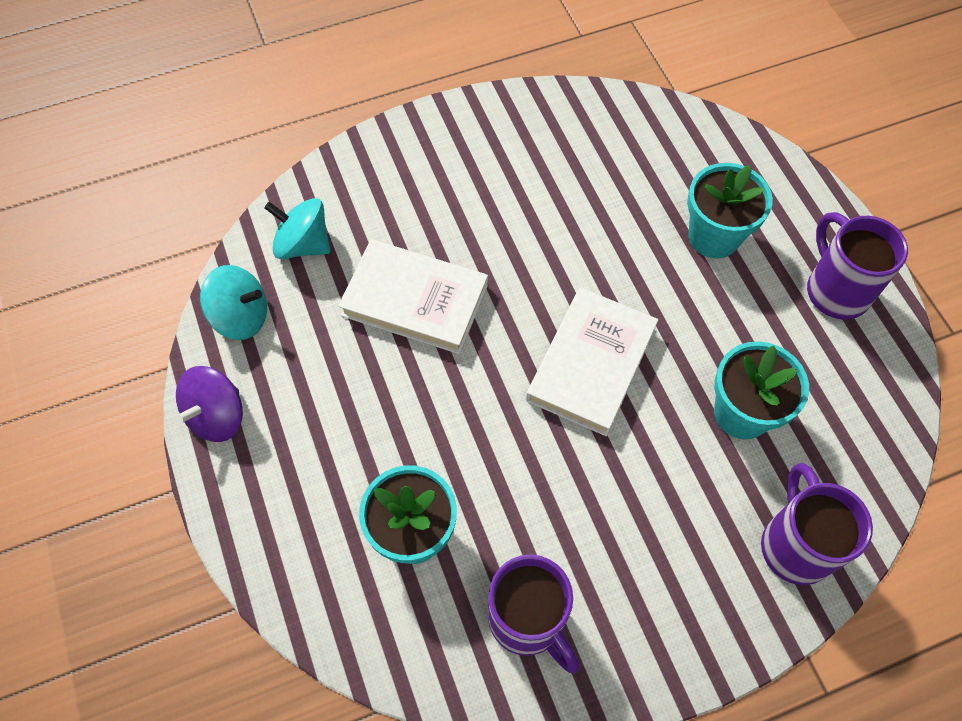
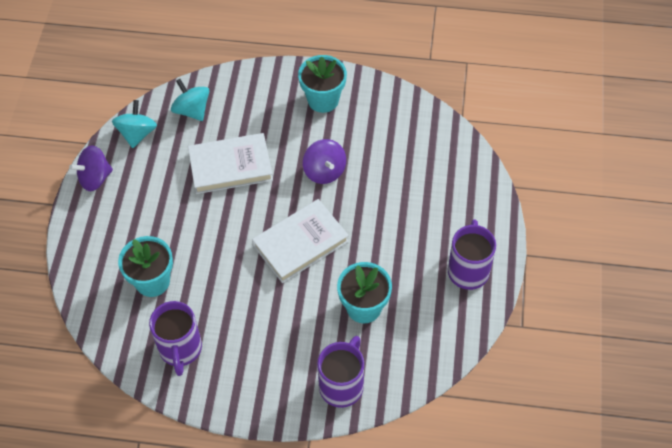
camera: 30 degrees right, 5 degrees down
turquoise spinning top [200,265,267,340] -> turquoise spinning top turned 120 degrees counterclockwise [112,100,157,148]
white book [338,239,488,354] -> white book turned 60 degrees counterclockwise [188,133,273,194]
turquoise flower pot [687,163,773,258] -> turquoise flower pot moved to [298,55,347,113]
none -> purple spinning top [303,139,346,184]

